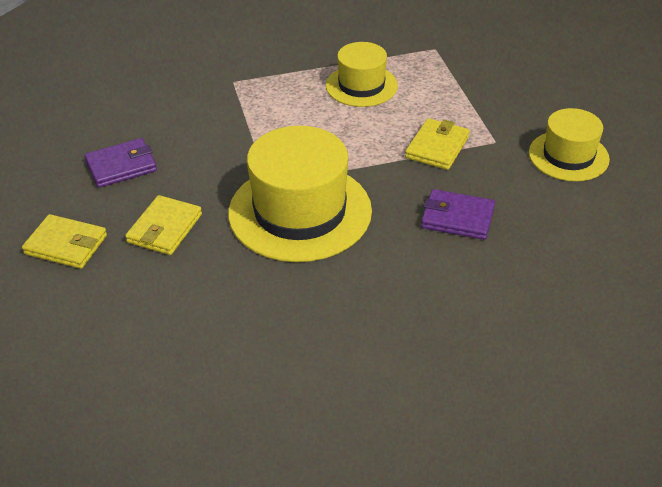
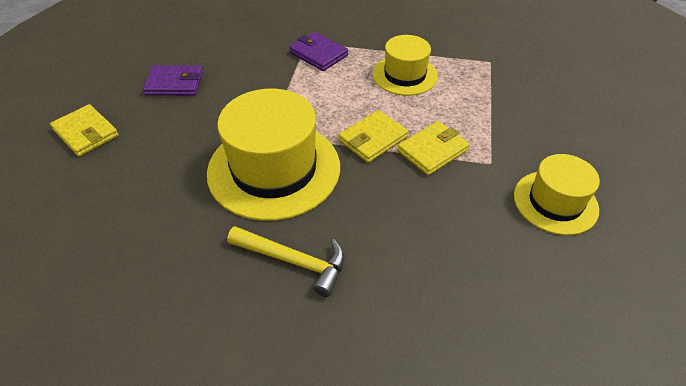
camera: 25 degrees right, 5 degrees up
yellow wallet [125,195,202,255] -> yellow wallet moved to [338,110,409,163]
purple wallet [421,189,495,240] -> purple wallet moved to [289,32,348,71]
none -> yellow hammer [227,226,345,297]

